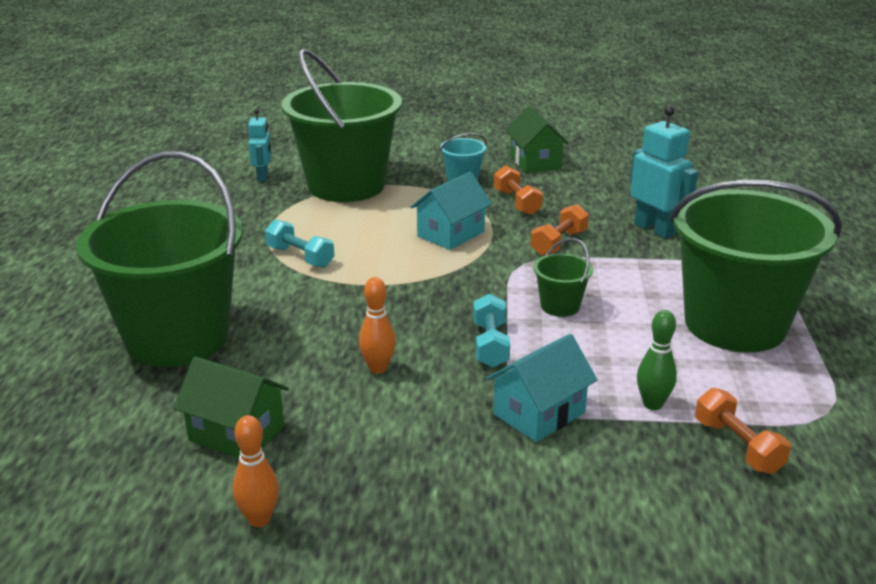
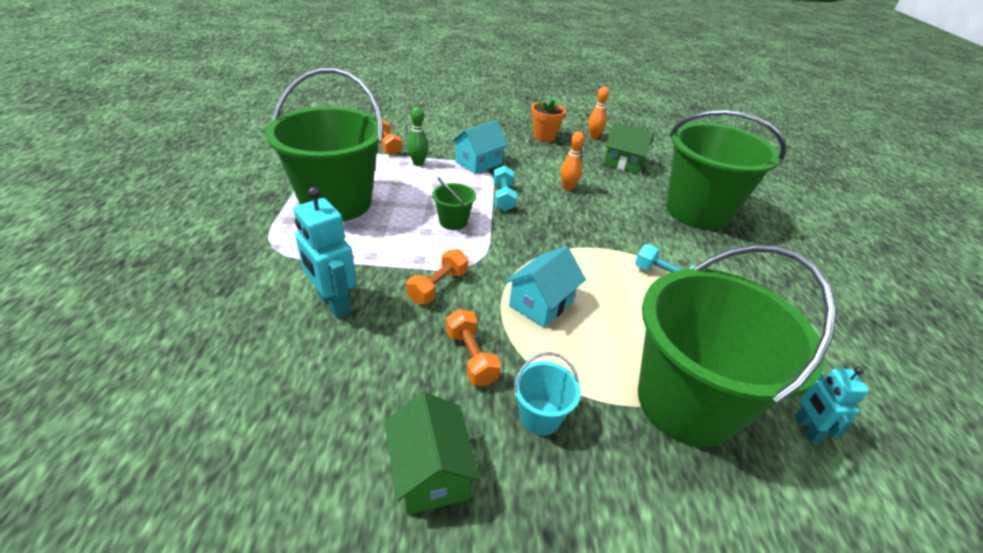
camera: 175 degrees right, 10 degrees up
none -> orange flower pot [531,96,566,142]

